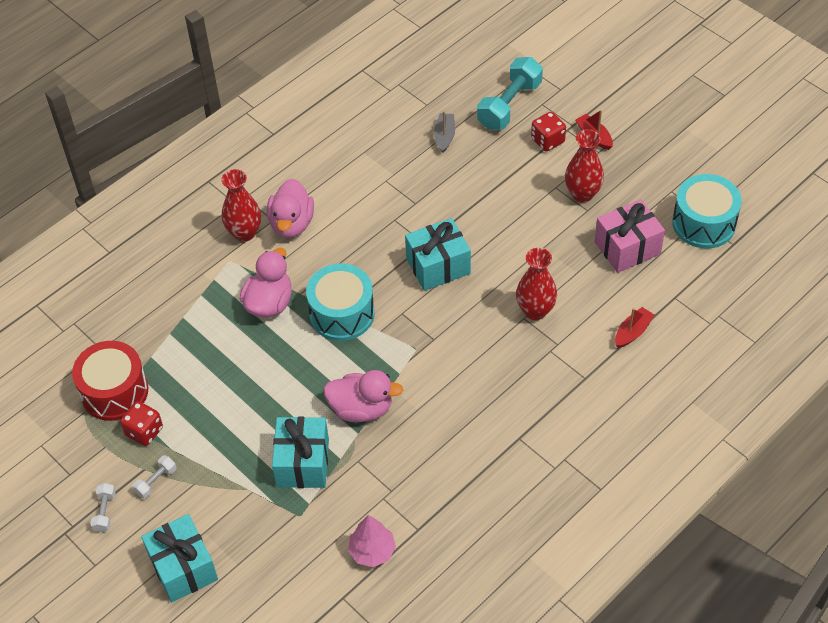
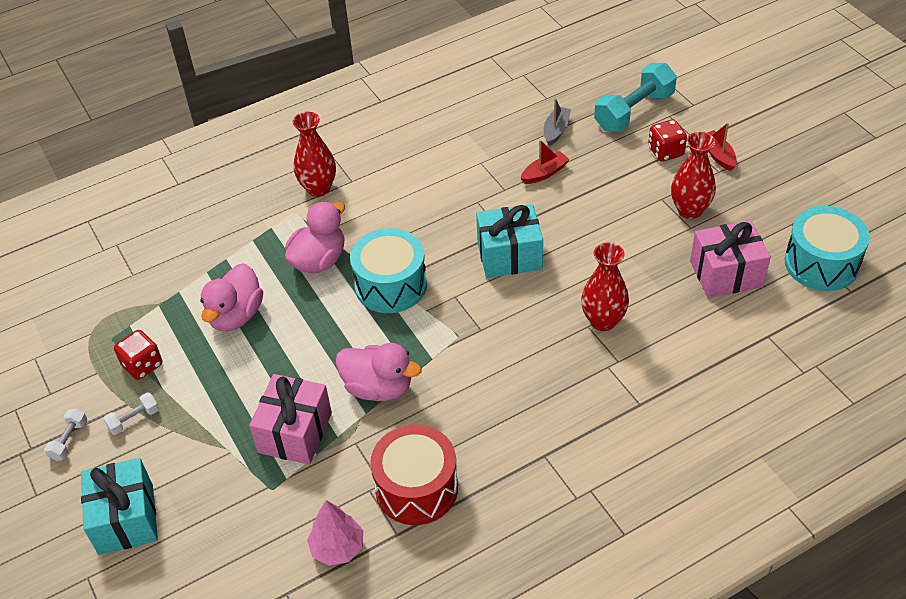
camera: 15 degrees right, 5 degrees down
red drum [72,341,148,421] -> red drum moved to [370,425,458,525]
pink duck [267,178,314,238] -> pink duck moved to [200,263,263,331]
turquoise gift [272,417,329,488] -> pink gift [249,374,332,465]
red boat [615,307,654,348] -> red boat moved to [520,140,570,184]

